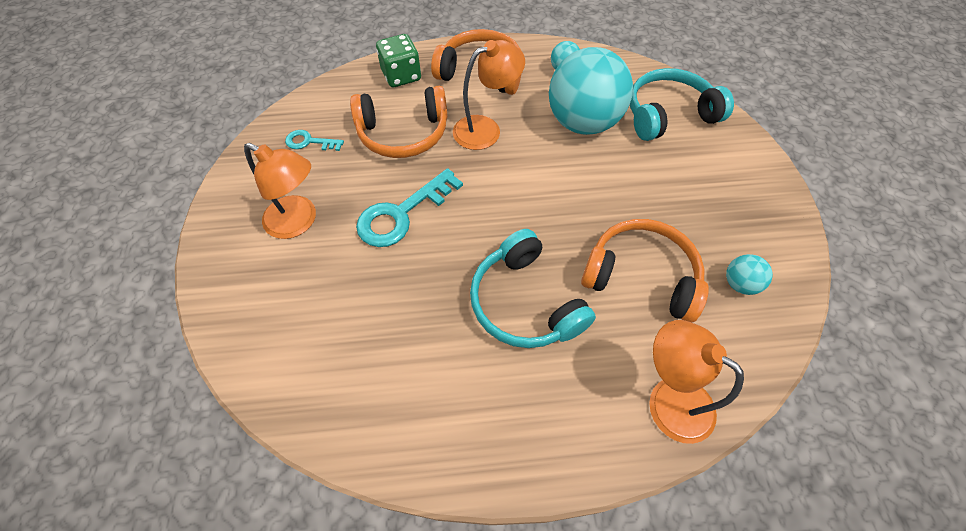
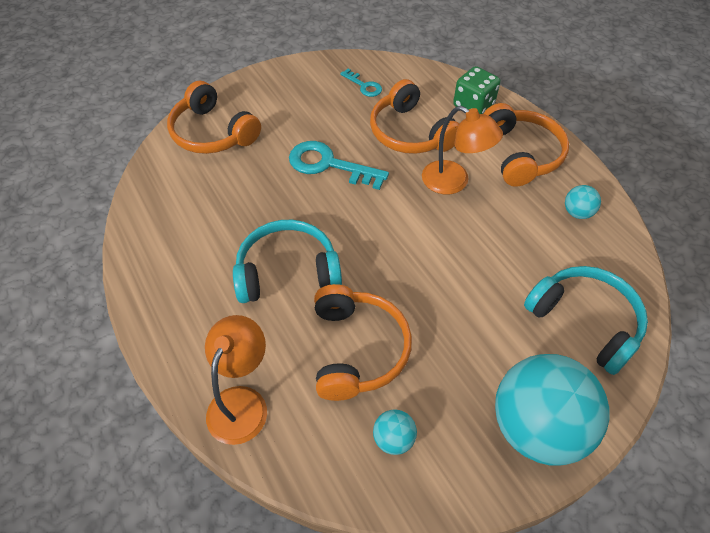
camera: 65 degrees right, 5 degrees down
orange lamp [244,143,316,239] -> none
turquoise key [285,130,344,151] -> turquoise key turned 150 degrees clockwise [340,69,382,97]
turquoise headphones [470,229,596,348] -> turquoise headphones turned 45 degrees clockwise [233,220,342,303]
turquoise ball [549,47,633,135] -> turquoise ball moved to [495,354,610,465]
none -> orange headphones [167,81,261,154]

